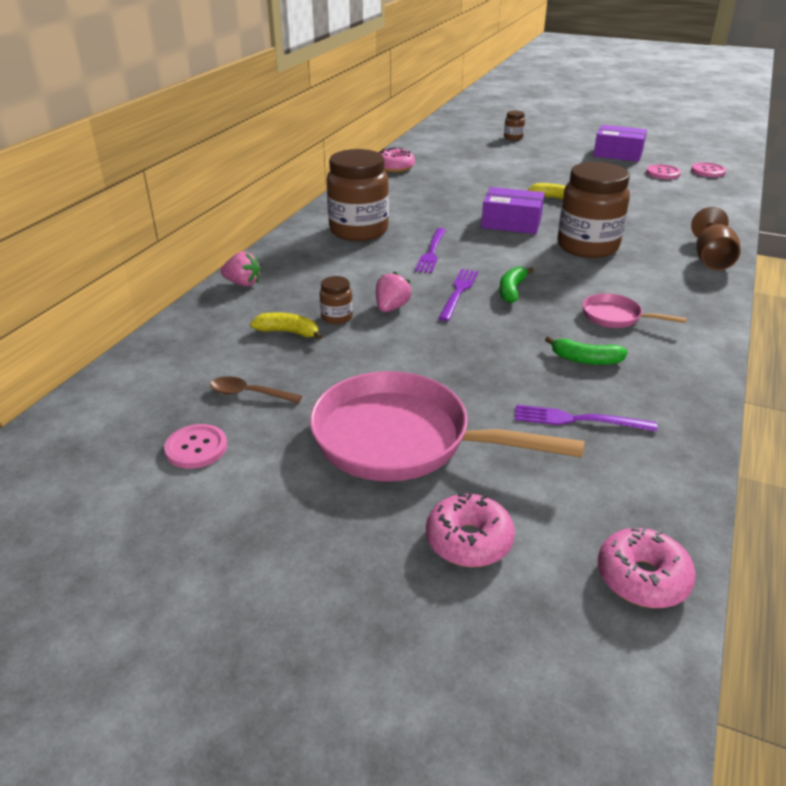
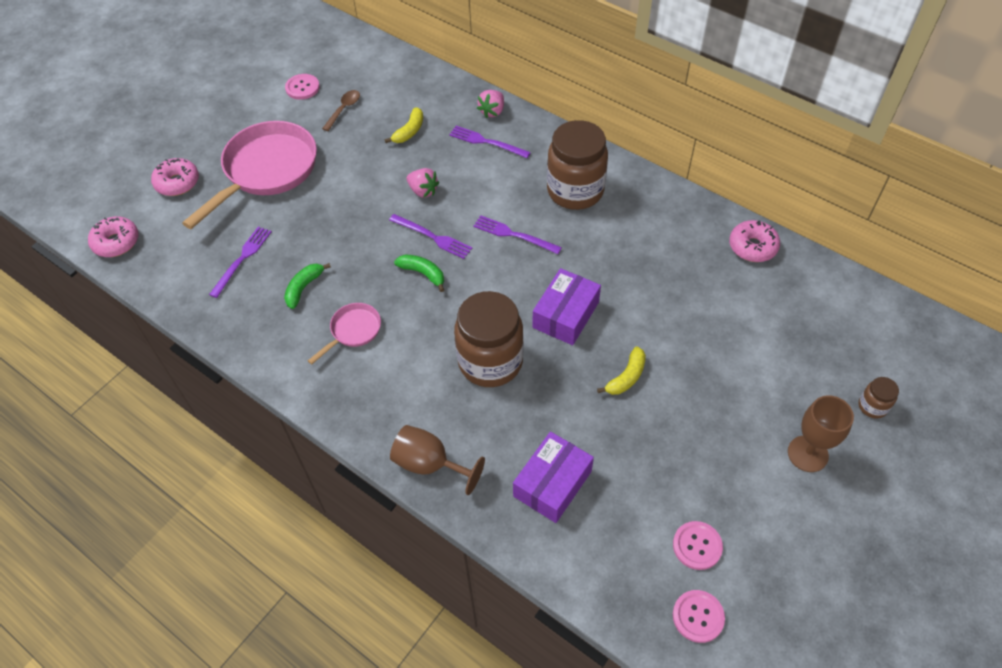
camera: 105 degrees right, 20 degrees up
brown jar [320,276,353,324] -> none
purple box [593,125,647,162] -> purple box moved to [513,432,594,523]
none -> purple fork [449,126,531,158]
none -> brown goblet [788,395,854,472]

